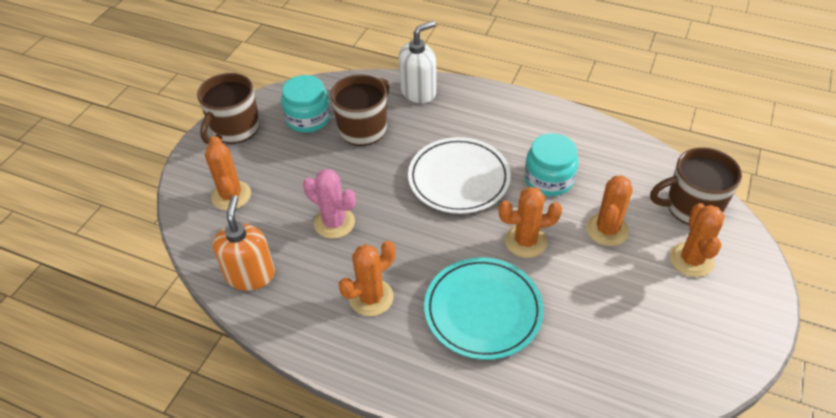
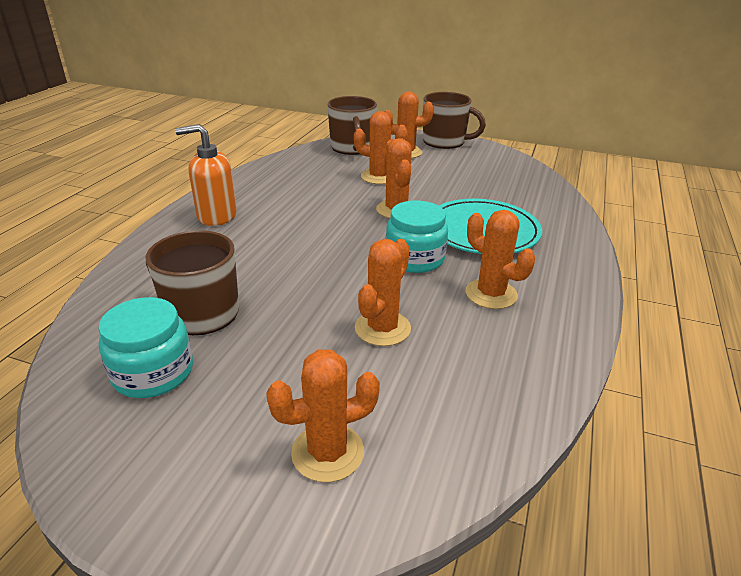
camera: 95 degrees left, 15 degrees down
brown mug [197,73,260,144] -> brown mug moved to [423,92,486,149]
orange soap dispenser [213,195,275,291] -> orange soap dispenser moved to [175,124,237,226]
pink cactus [303,169,356,239] -> orange cactus [355,239,411,346]
white soap dispenser [399,21,436,103] -> none
white plate [408,137,511,214] -> none
turquoise jar [524,133,578,196] -> turquoise jar moved to [386,201,448,273]

